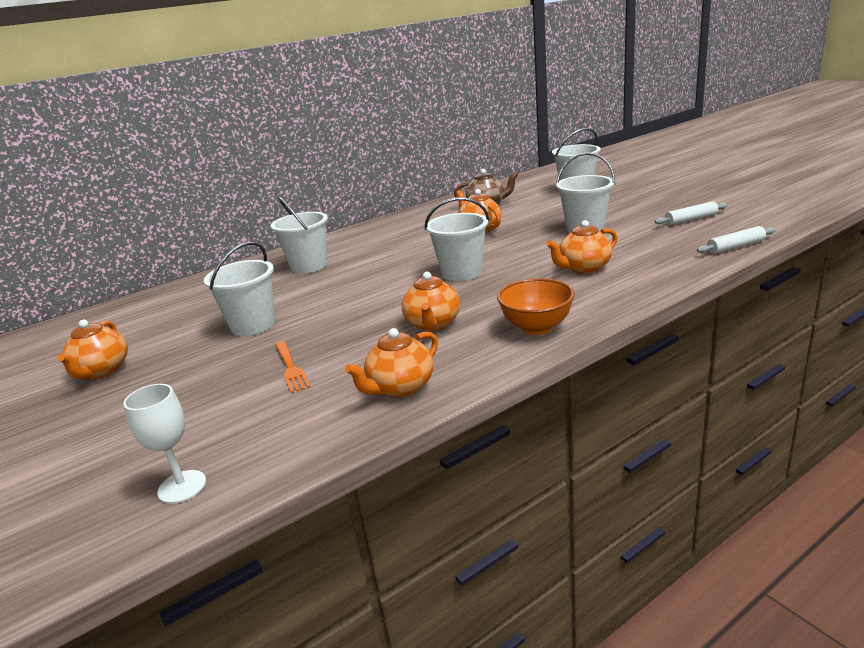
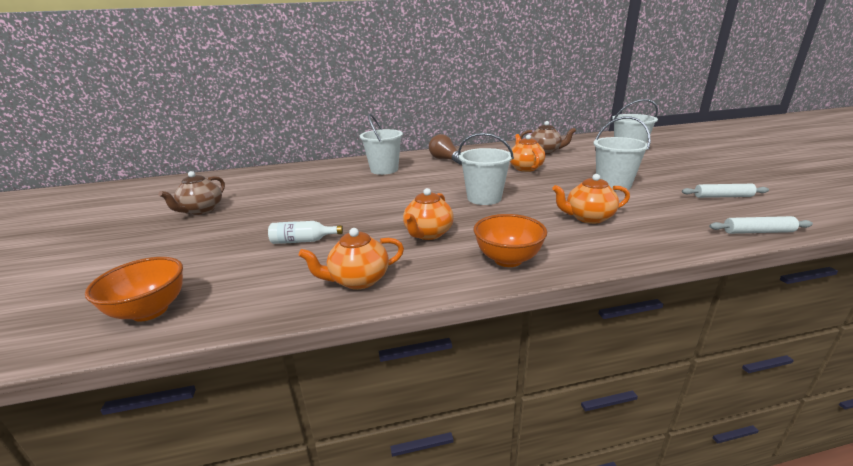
camera: 20 degrees right, 0 degrees up
orange teapot [57,320,128,379] -> brown teapot [158,171,225,215]
white goblet [123,384,206,504] -> orange bowl [85,257,183,321]
white bucket [204,242,275,336] -> none
orange fork [275,341,310,393] -> white bottle [268,221,343,244]
none -> brown light bulb [429,134,462,165]

